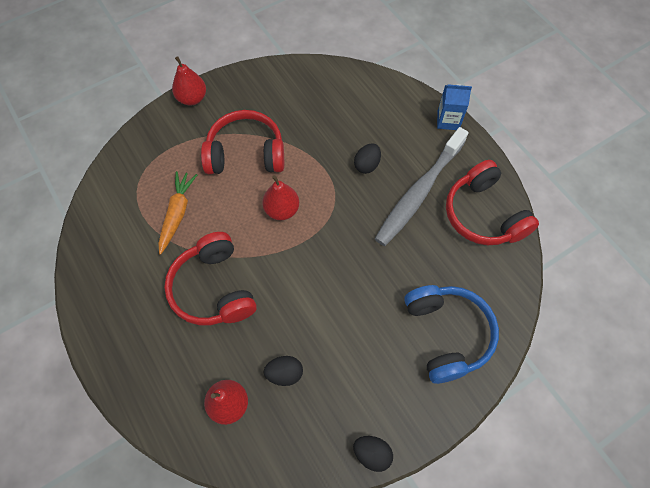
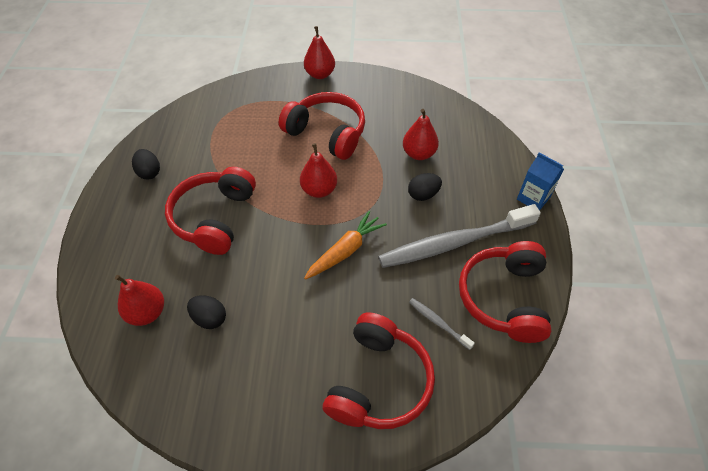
camera: 35 degrees right, 10 degrees down
orange carrot [158,171,197,255] -> orange carrot moved to [304,211,387,280]
black egg [353,436,393,472] -> black egg moved to [132,149,160,180]
blue headphones [404,285,499,384] -> red headphones [323,312,435,429]
none -> red pear [403,109,439,160]
none -> grey toothbrush [409,298,475,350]

